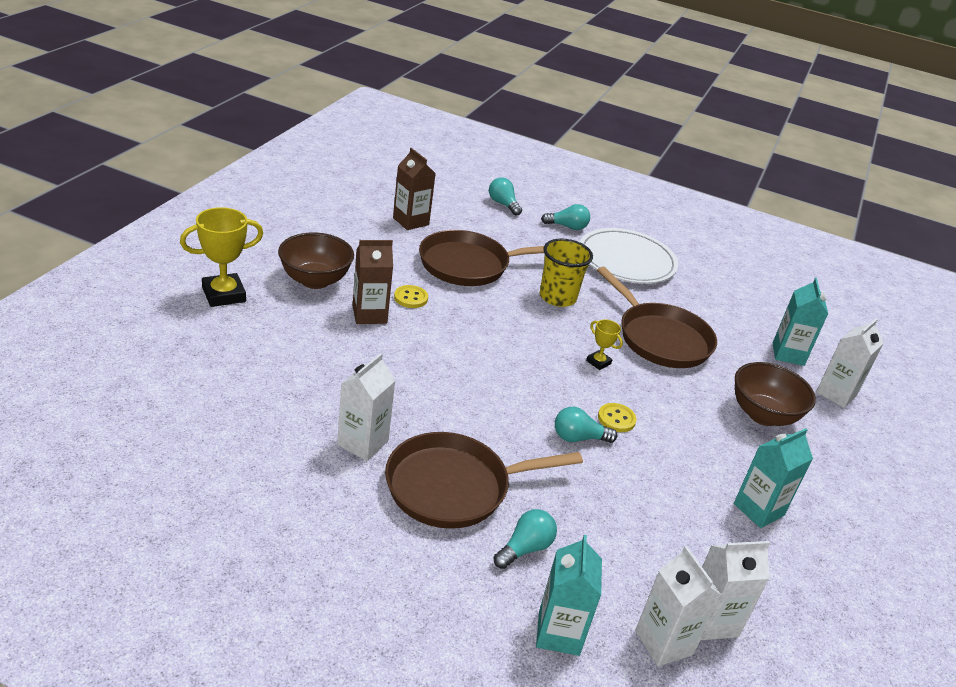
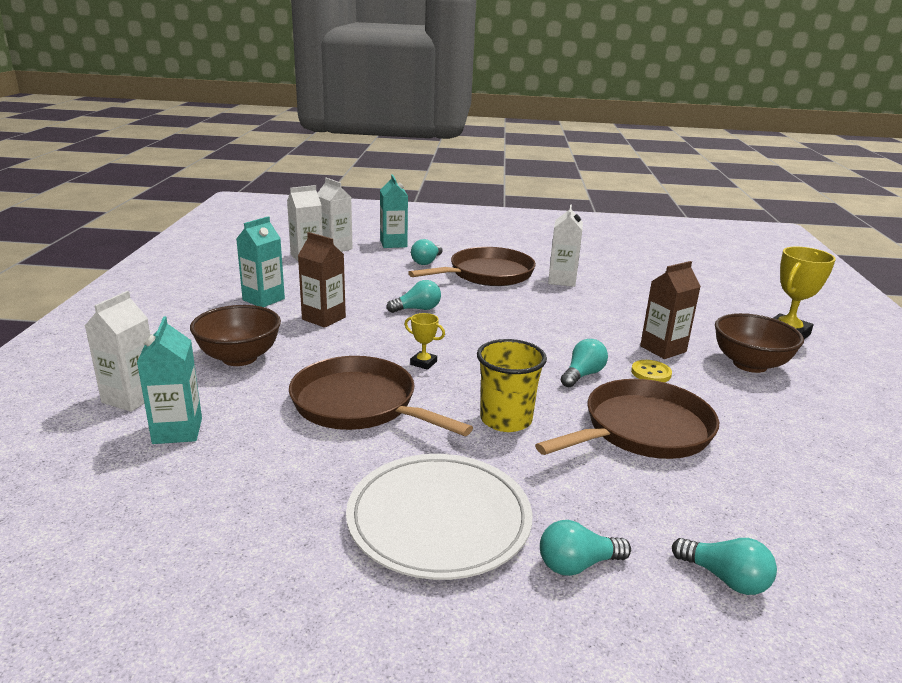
camera: 165 degrees right, 10 degrees down
brown carton [393,148,436,230] -> brown carton moved to [298,232,346,328]
yellow button [598,403,637,432] -> none
none -> turquoise light bulb [561,339,608,387]

